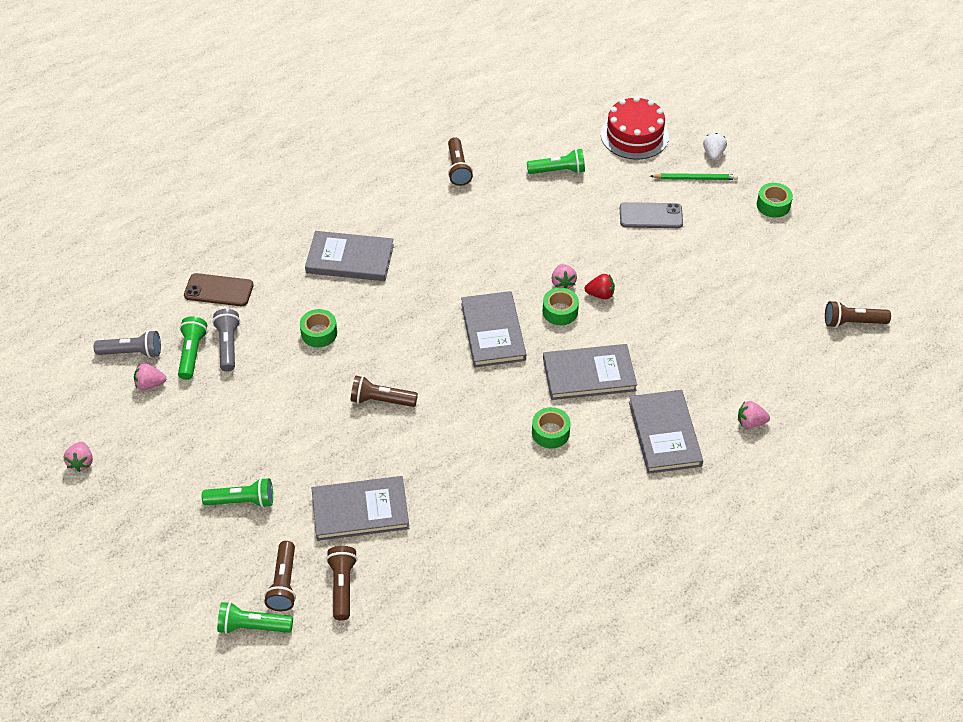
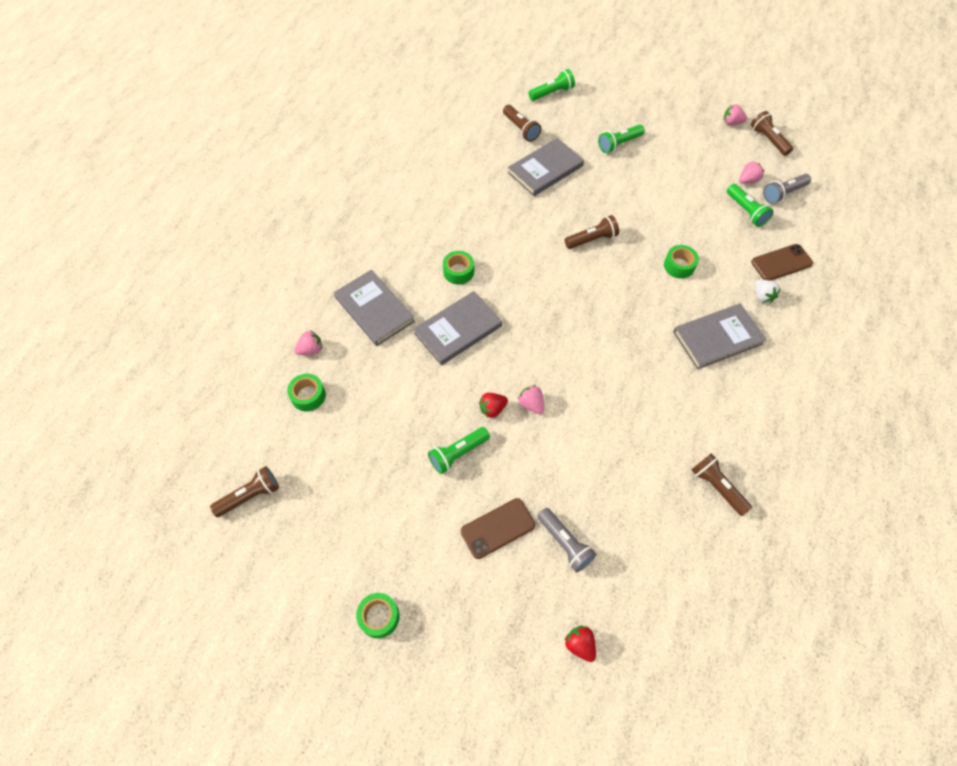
camera: 150 degrees right, 10 degrees up
pink strawberry [64,442,93,472] -> pink strawberry turned 45 degrees counterclockwise [723,104,747,125]
grey flashlight [212,309,240,372] -> grey flashlight moved to [537,508,597,573]
brown flashlight [264,541,296,611] -> brown flashlight moved to [751,111,793,156]
grey book [461,291,526,367] -> none
green flashlight [527,149,585,174] -> green flashlight moved to [428,427,490,474]
green tape [543,288,579,325] -> green tape moved to [287,373,326,411]
red cake [601,96,669,160] -> red strawberry [564,626,596,662]
grey phone [620,202,683,228] -> brown phone [461,498,535,559]
green pencil [650,173,738,180] -> none
white strawberry [703,133,727,160] -> white strawberry moved to [755,280,781,303]

